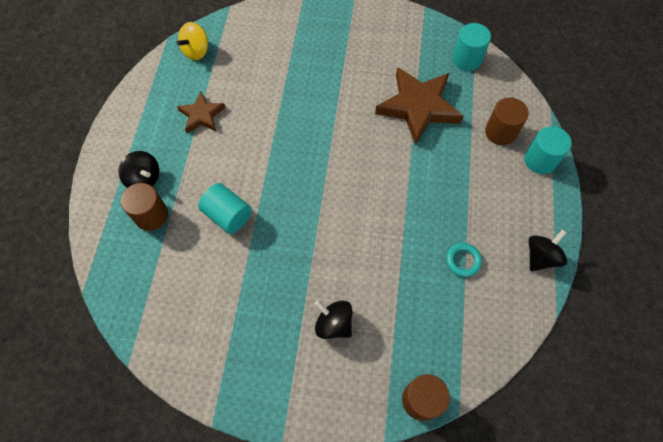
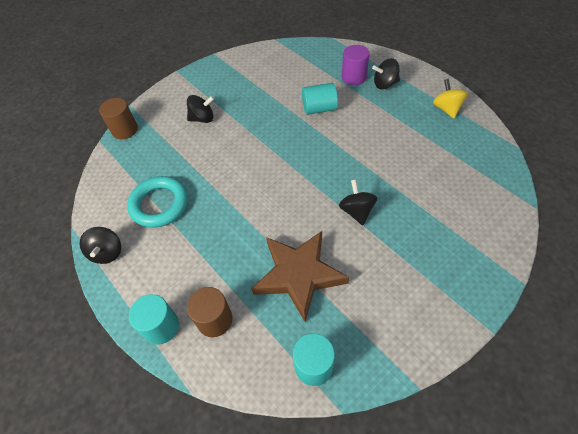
camera: 135 degrees right, 10 degrees down
brown cylinder [121,183,168,231] -> purple cylinder [342,45,370,85]
yellow spinning top [176,22,208,60] -> yellow spinning top moved to [433,79,468,119]
brown star [177,92,226,133] -> none
turquoise ring [446,243,482,277] -> turquoise ring [127,176,188,228], size x1.97
none -> black spinning top [339,179,377,225]

